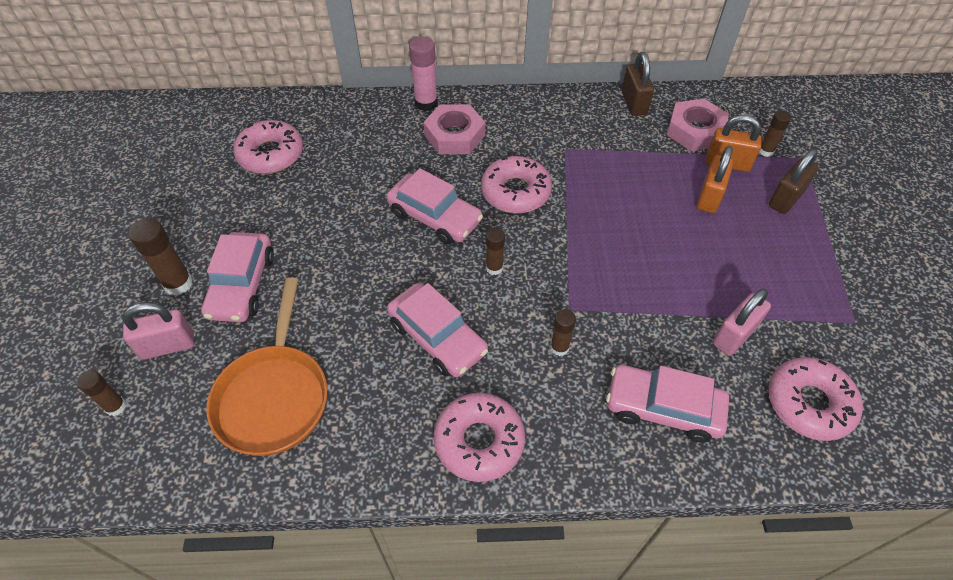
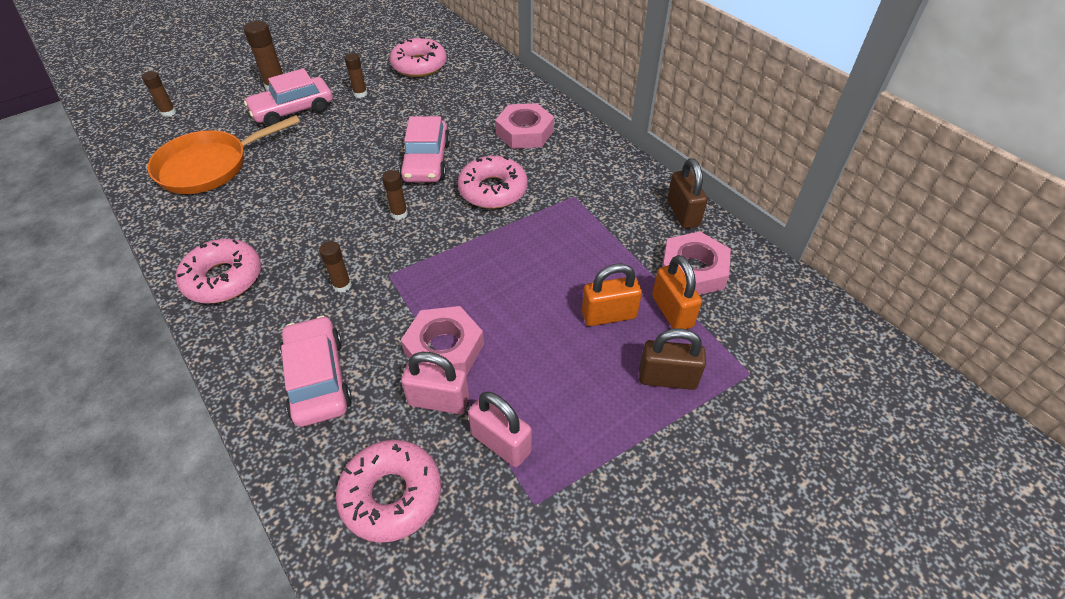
camera: 55 degrees right, 5 degrees down
pink padlock [122,302,194,360] -> pink padlock moved to [468,391,532,467]
pink car [387,283,488,377] -> none
pink glue stick [409,37,438,111] -> none
brown padlock [622,52,654,116] -> brown padlock turned 60 degrees counterclockwise [667,158,708,229]
brown glue stick [759,110,791,157] -> brown glue stick moved to [345,53,367,98]
none -> pink nut [401,306,484,375]

